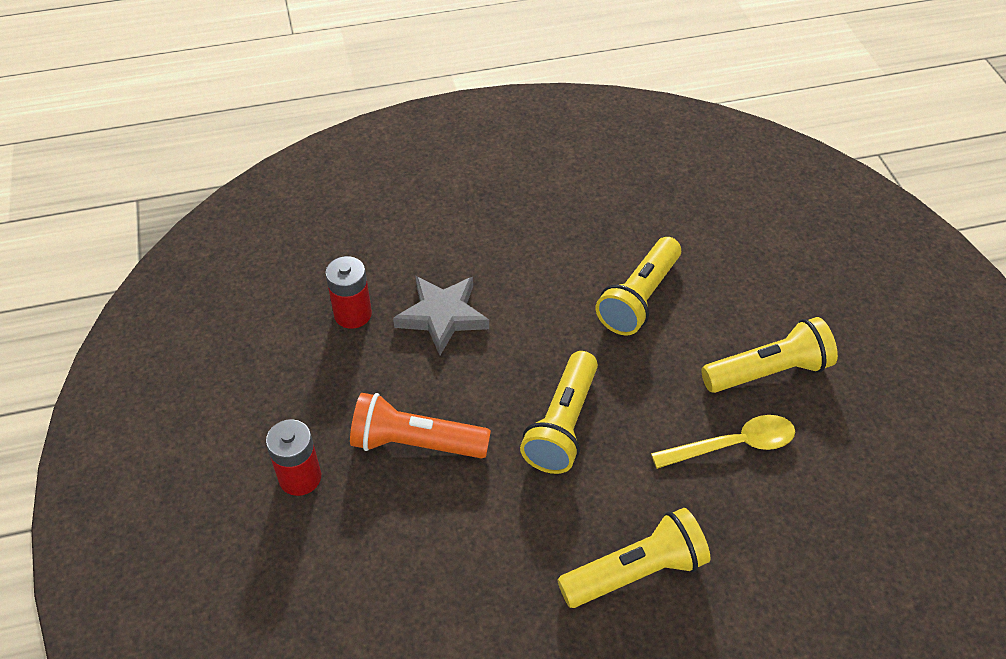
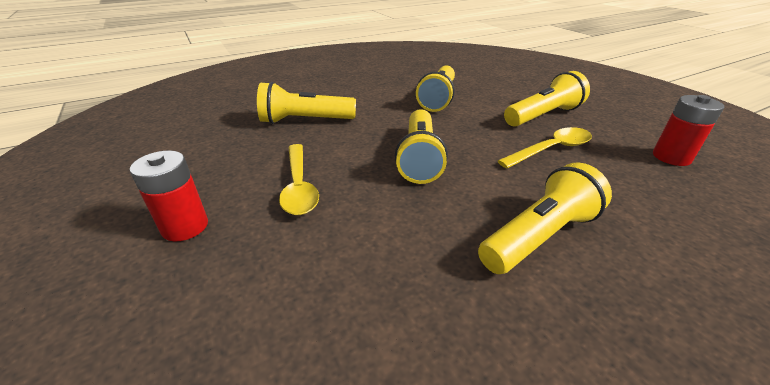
camera: 15 degrees left, 15 degrees down
red battery [325,256,372,329] -> red battery moved to [653,95,724,166]
orange flashlight [350,393,491,459] -> yellow spoon [279,144,319,215]
grey star [393,276,489,355] -> yellow flashlight [257,82,356,124]

